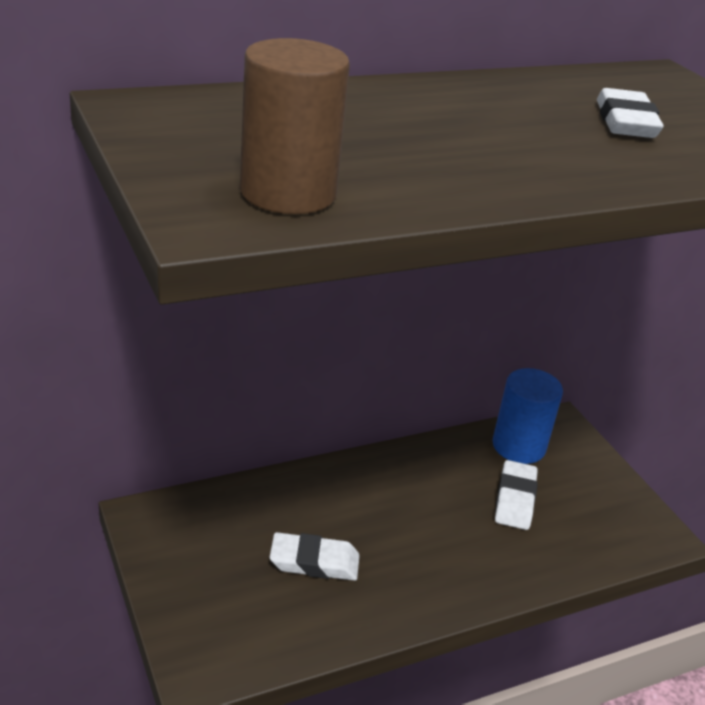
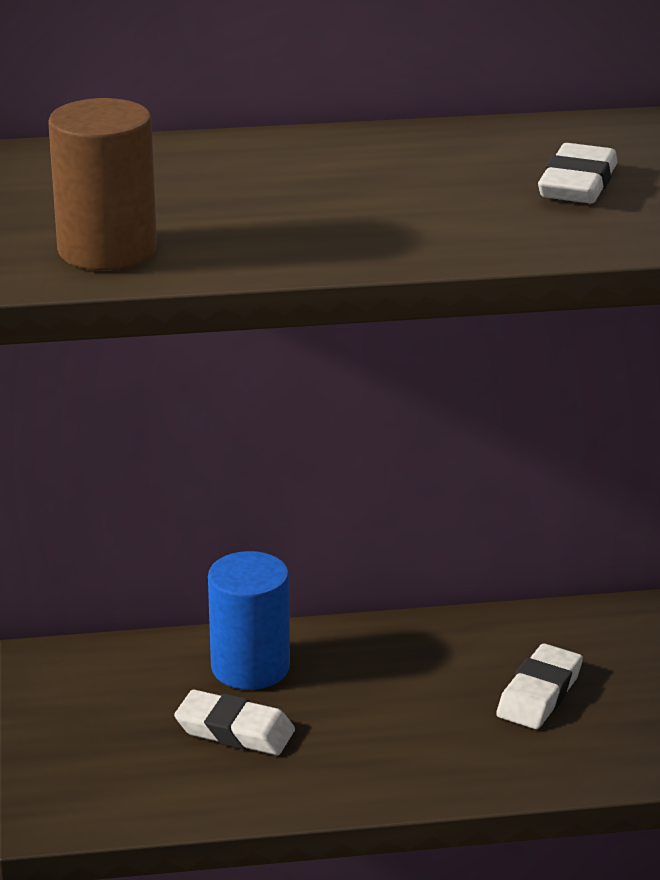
camera: 20 degrees right, 5 degrees down
blue cylinder [492,368,563,464] -> blue cylinder moved to [208,551,290,690]

